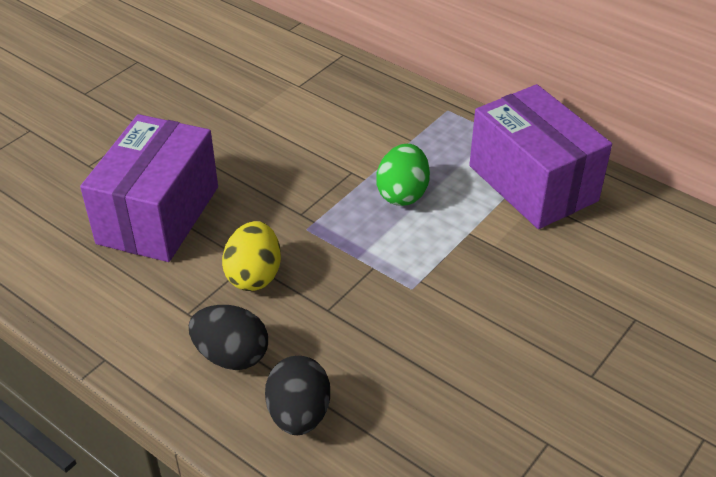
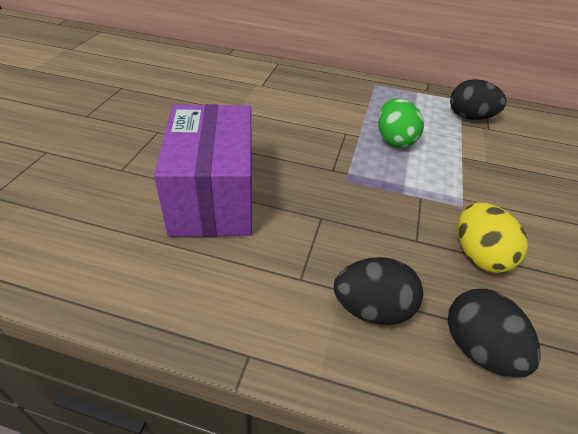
camera: 25 degrees left, 0 degrees up
yellow egg [222,221,281,291] -> yellow egg moved to [458,202,528,273]
purple box [469,84,612,229] -> black egg [450,79,507,120]

